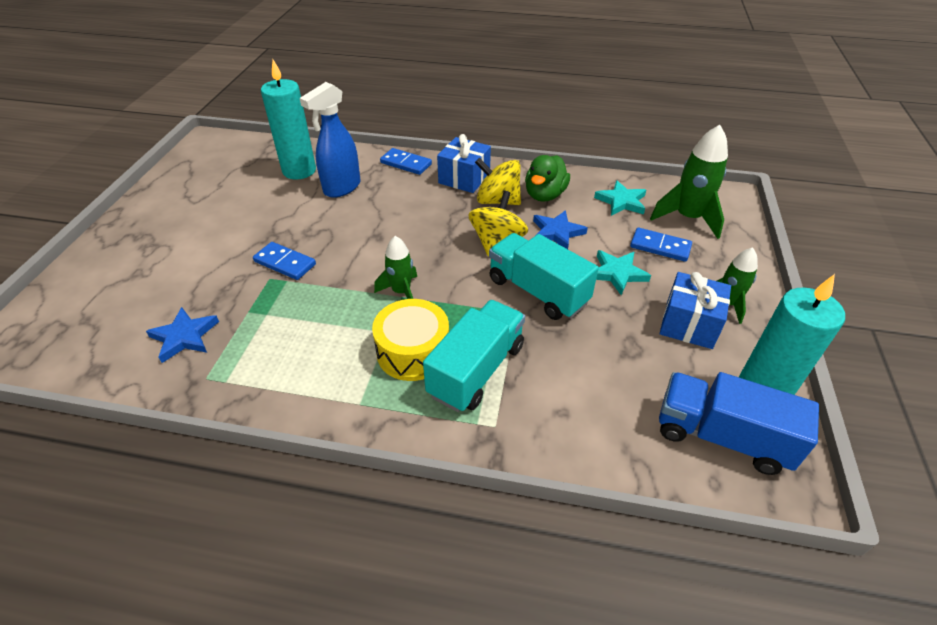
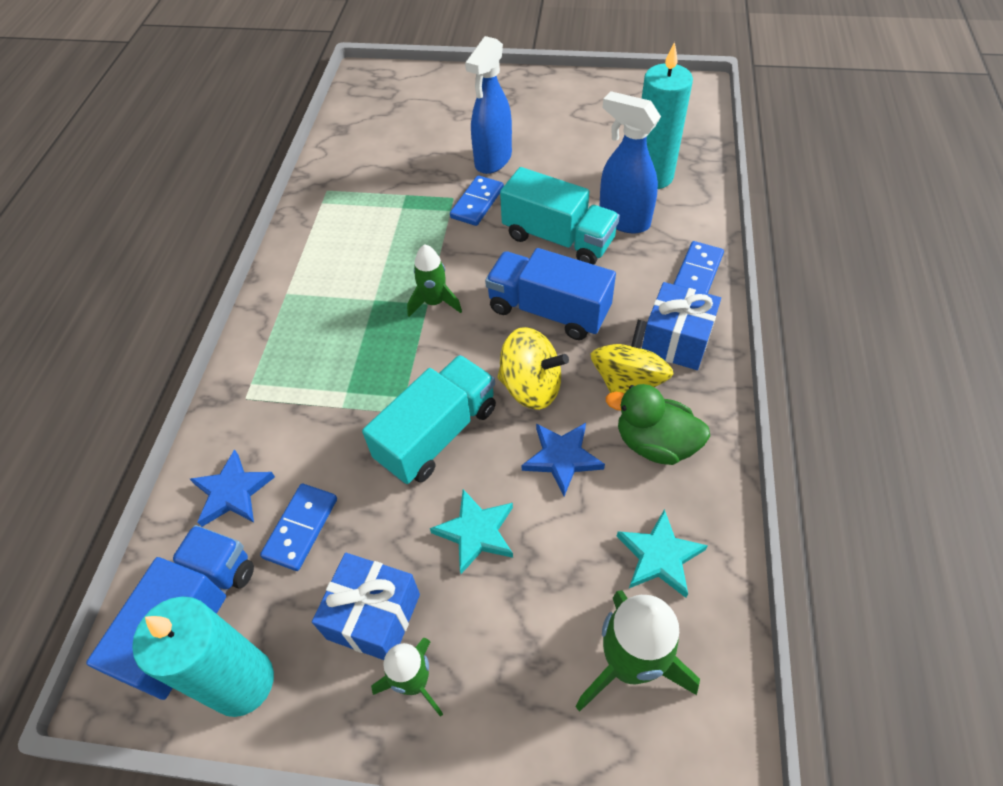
camera: 90 degrees right, 10 degrees up
blue star [146,307,219,363] -> blue star moved to [190,449,275,527]
yellow drum [372,299,449,381] -> none
turquoise truck [423,300,525,412] -> turquoise truck moved to [500,167,620,265]
blue domino [630,228,692,262] -> blue domino moved to [260,484,337,571]
none -> blue spray bottle [465,36,512,174]
none -> blue truck [485,248,616,340]

